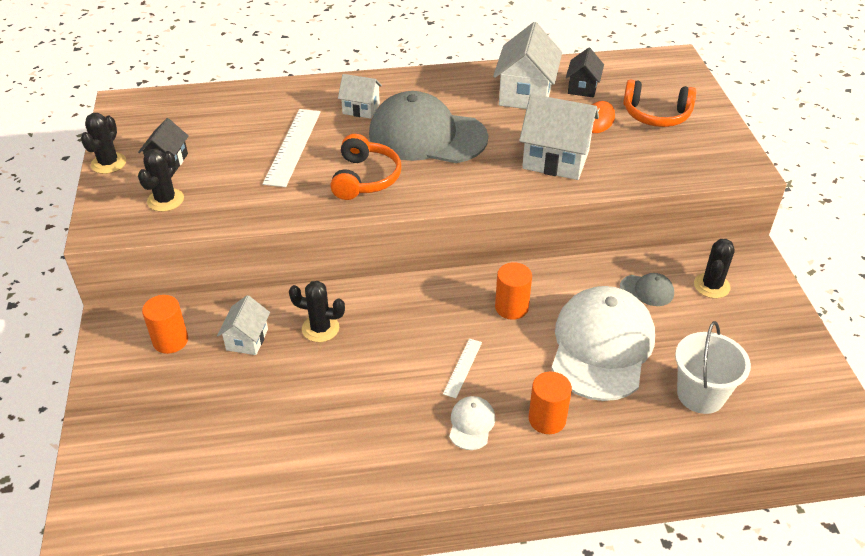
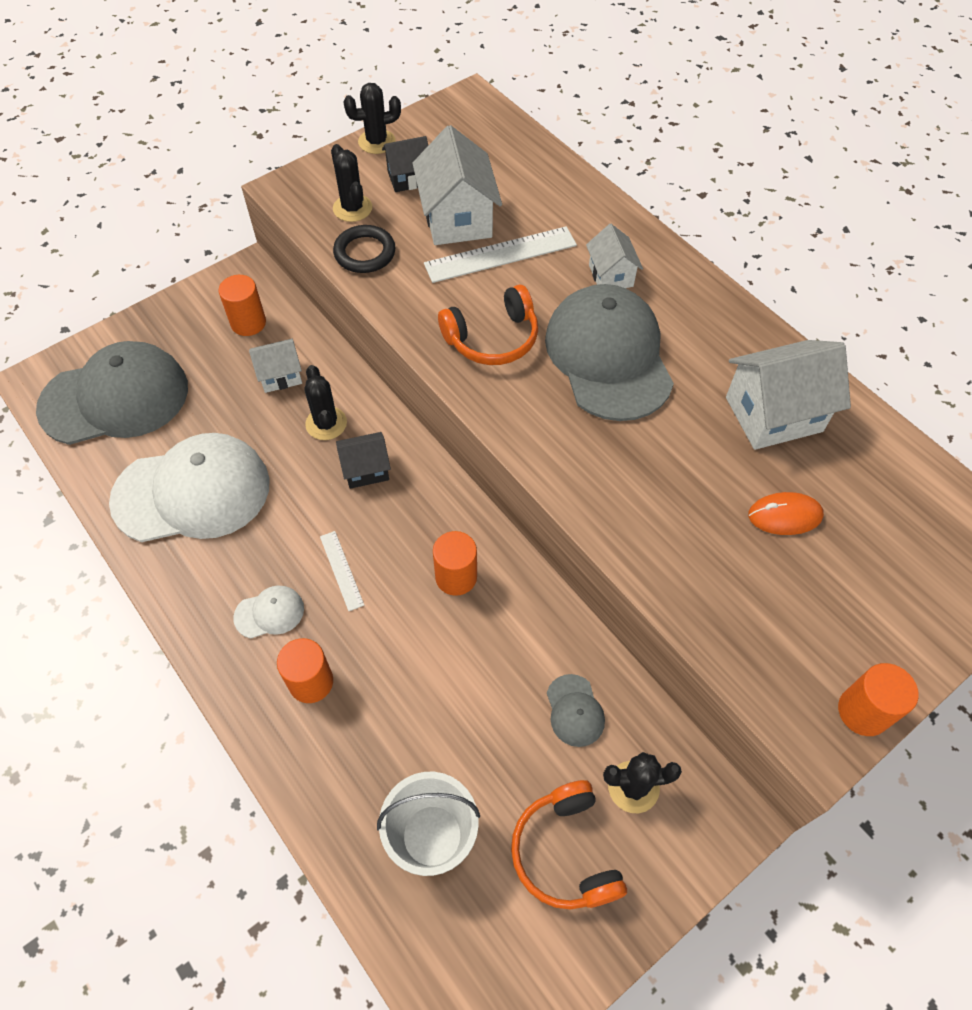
camera: 60 degrees right, 15 degrees up
black cactus [138,149,184,212] -> black cactus turned 75 degrees clockwise [331,144,372,222]
white ruler [443,338,482,398] -> white ruler turned 75 degrees clockwise [320,531,364,611]
white house [519,94,599,180] -> white house moved to [412,125,502,245]
white cap [551,286,655,401] -> white cap moved to [109,433,270,542]
black house [566,48,604,98] -> black house moved to [336,432,391,489]
orange headphones [623,79,696,127] -> orange headphones moved to [511,780,627,909]
none -> grey cap [36,341,188,445]
none -> black ring [333,225,396,273]
none -> orange cylinder [838,663,919,736]

